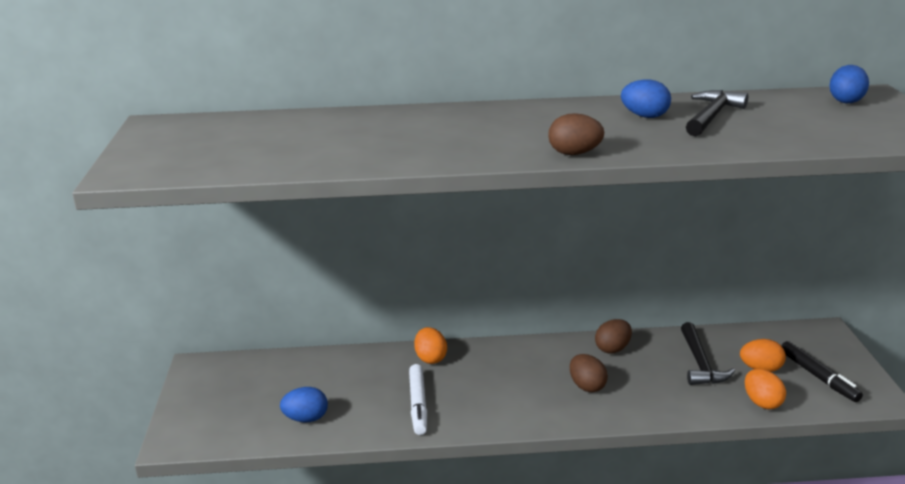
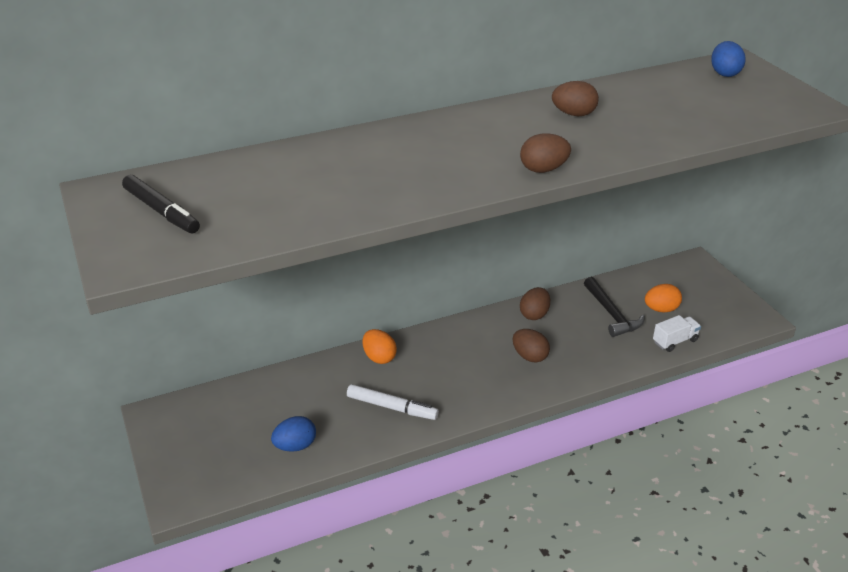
camera: 20 degrees left, 10 degrees up
white marker [409,364,427,435] -> white marker turned 45 degrees counterclockwise [347,384,439,420]
blue egg [621,79,671,118] -> brown egg [552,81,599,116]
black hammer [686,90,748,136] -> none
orange egg [745,369,786,409] -> white truck [653,315,701,352]
black marker [781,341,863,402] -> black marker moved to [122,175,200,234]

